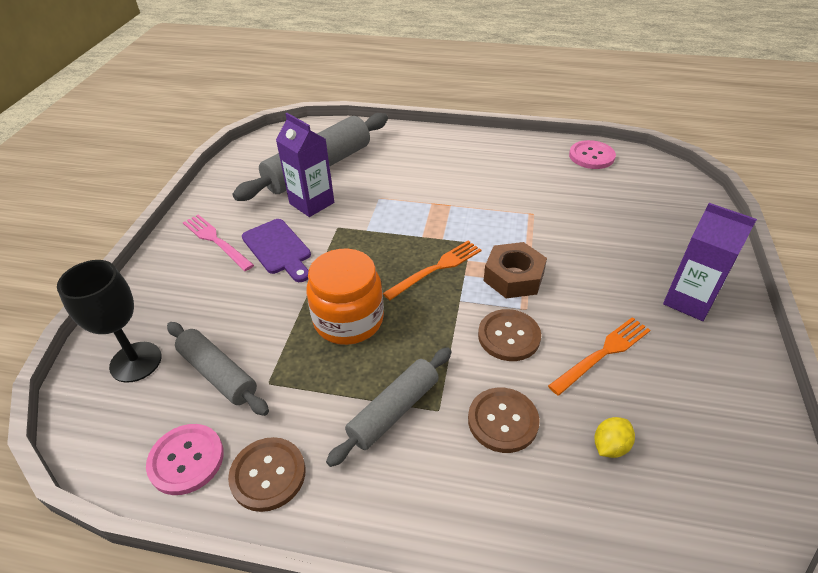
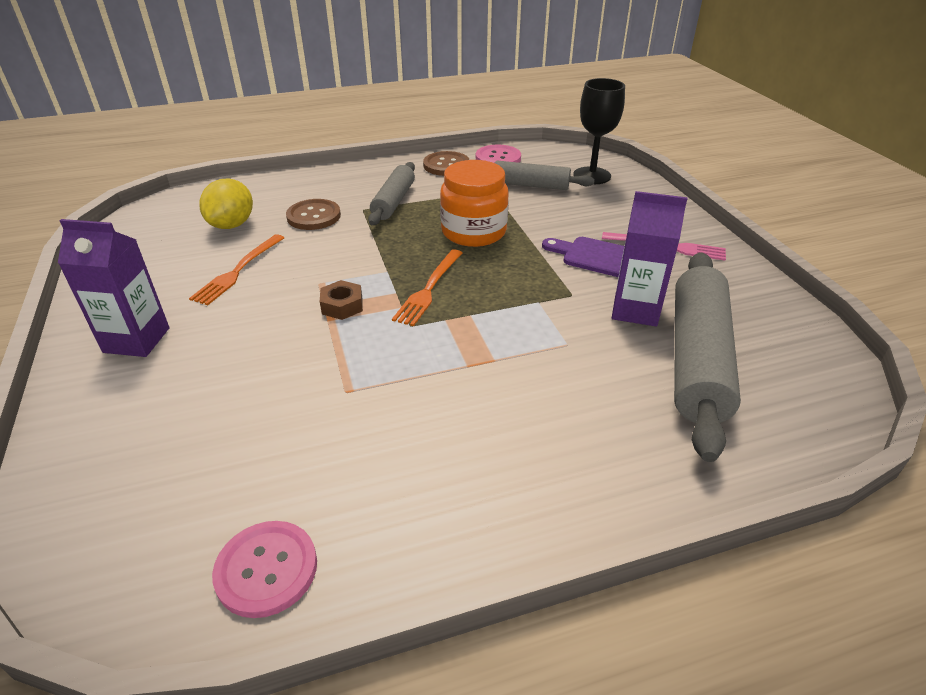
camera: 150 degrees right, 5 degrees down
brown button [478,309,541,361] -> none
brown nut [484,242,547,298] -> brown nut [320,280,363,320], size x0.64
yellow lemon [594,417,635,458] -> yellow lemon [199,179,253,229], size x1.75

